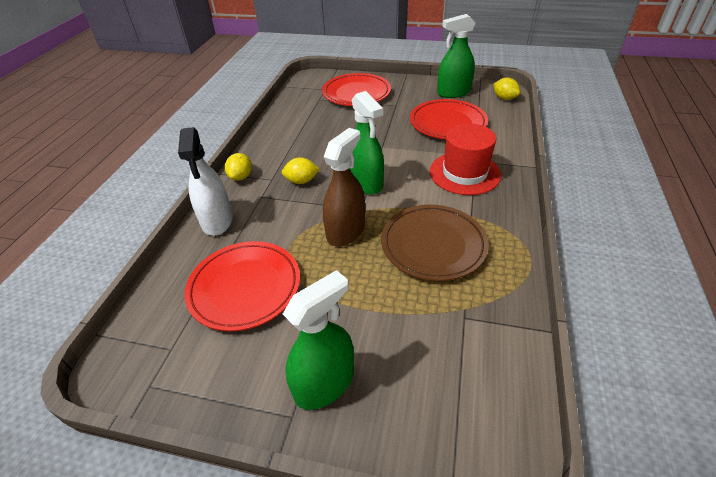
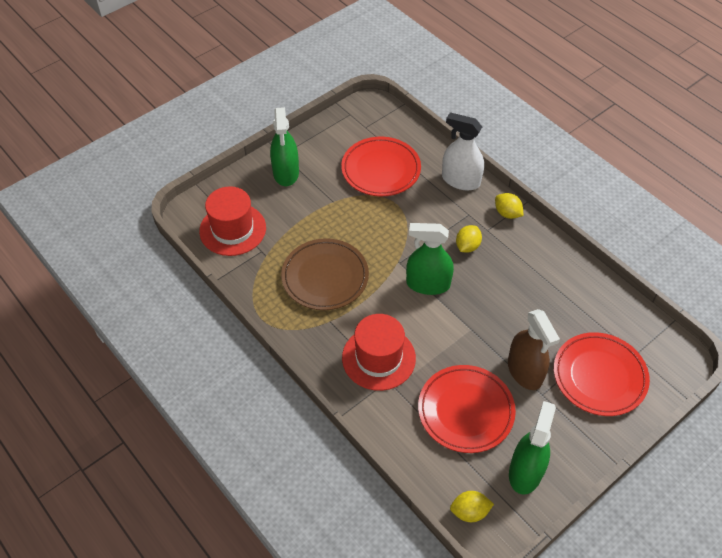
camera: 125 degrees right, 10 degrees up
brown spray bottle [323,128,365,246] -> brown spray bottle moved to [508,309,560,390]
none -> red hat [199,186,266,256]

